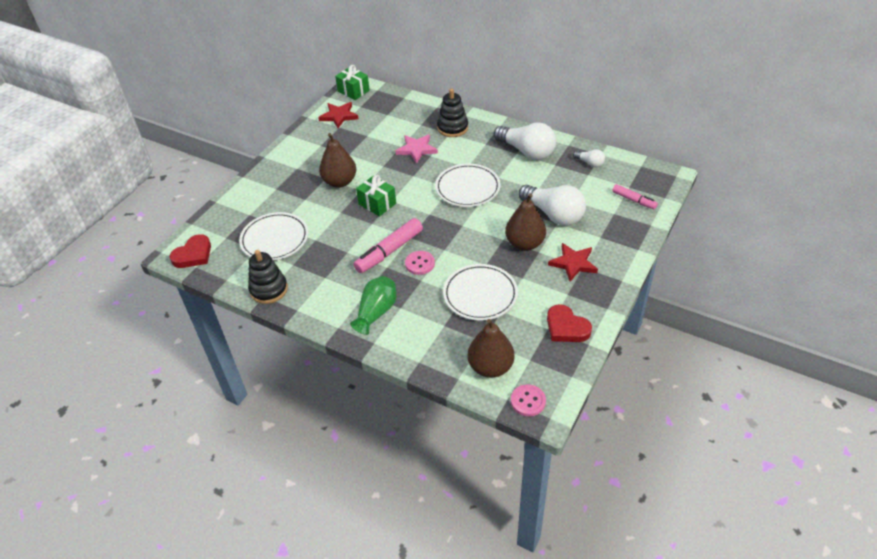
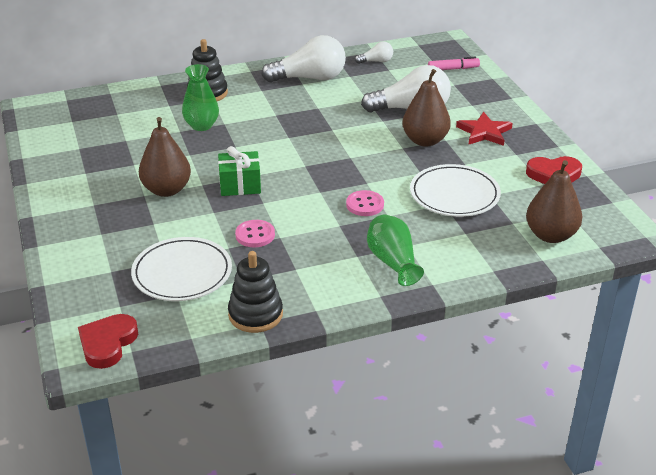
camera: 50 degrees left, 10 degrees down
red heart [170,234,211,268] -> red heart turned 150 degrees counterclockwise [78,314,138,369]
red star [318,102,359,128] -> none
green gift [335,65,370,100] -> none
pink marker [354,218,423,273] -> none
pink star [396,134,438,164] -> green vase [182,64,219,131]
white plate [435,164,501,207] -> none
pink button [511,384,546,416] -> pink button moved to [235,220,275,247]

